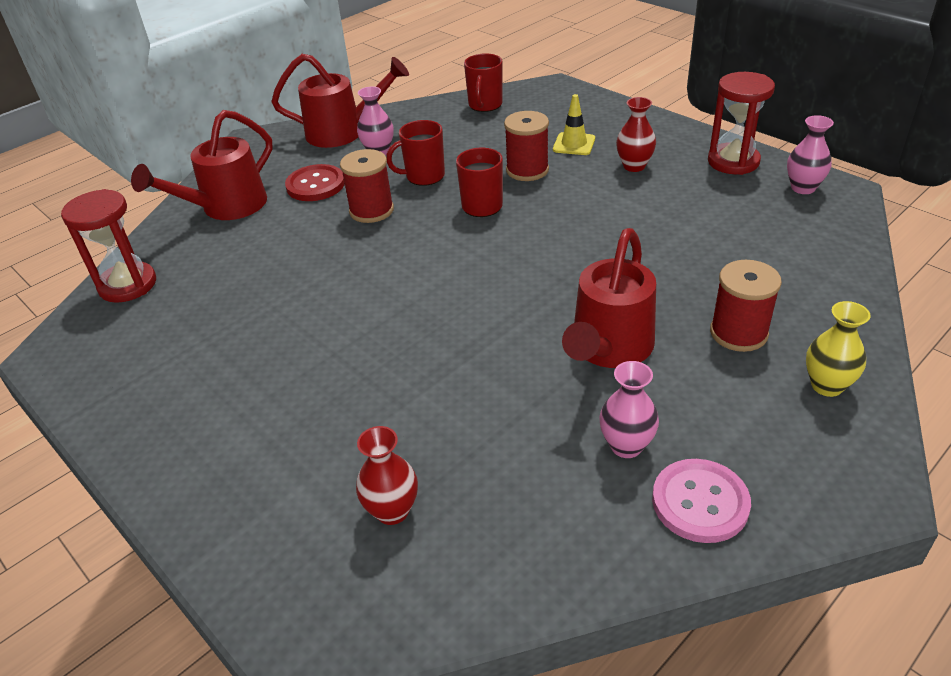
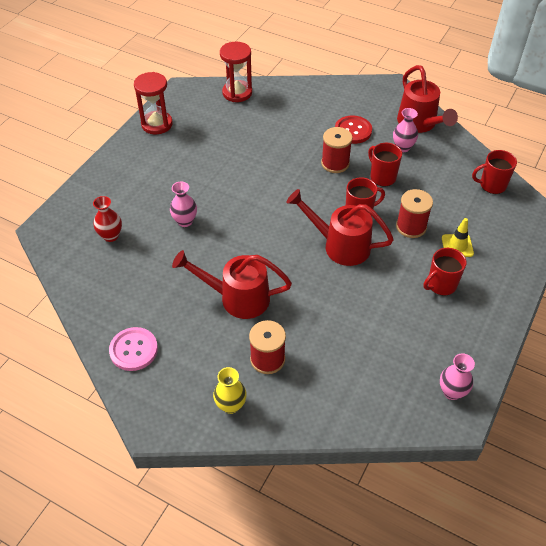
camera: 70 degrees right, 10 degrees up
red watering can [131,110,273,220] -> red watering can moved to [286,189,394,266]
pink vase [599,361,659,458] -> pink vase moved to [170,181,197,227]
red vase [616,97,656,172] -> red mug [424,248,467,295]
red hourglass [708,72,775,175] -> red hourglass moved to [134,72,173,134]

